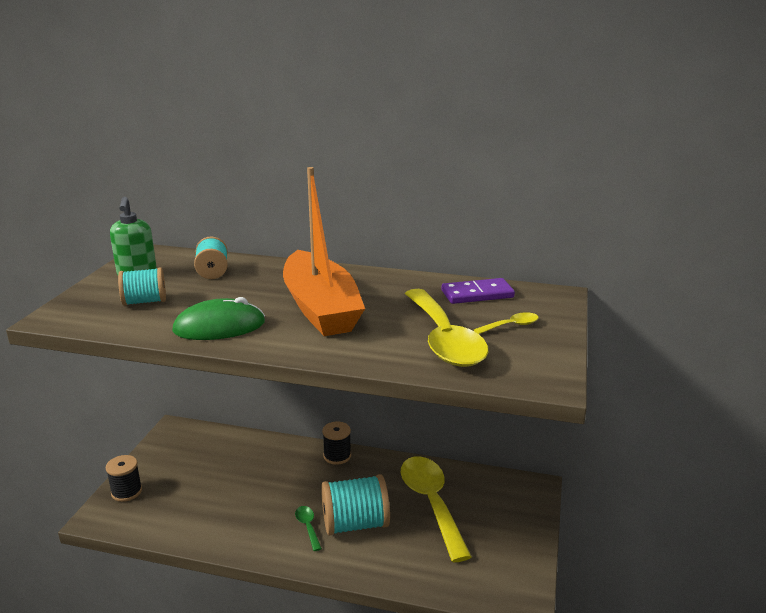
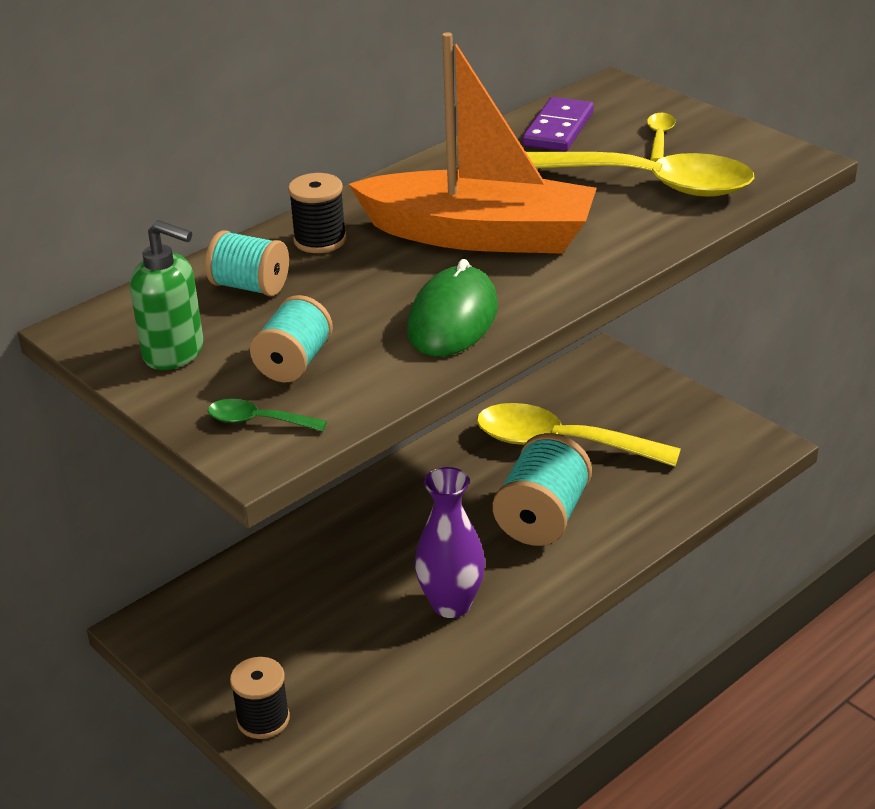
camera: 55 degrees left, 10 degrees up
green spoon [295,506,322,551] -> green spoon moved to [208,399,327,432]
black spool [322,422,351,465] -> black spool moved to [288,173,347,253]
none -> purple vase [415,467,485,618]

